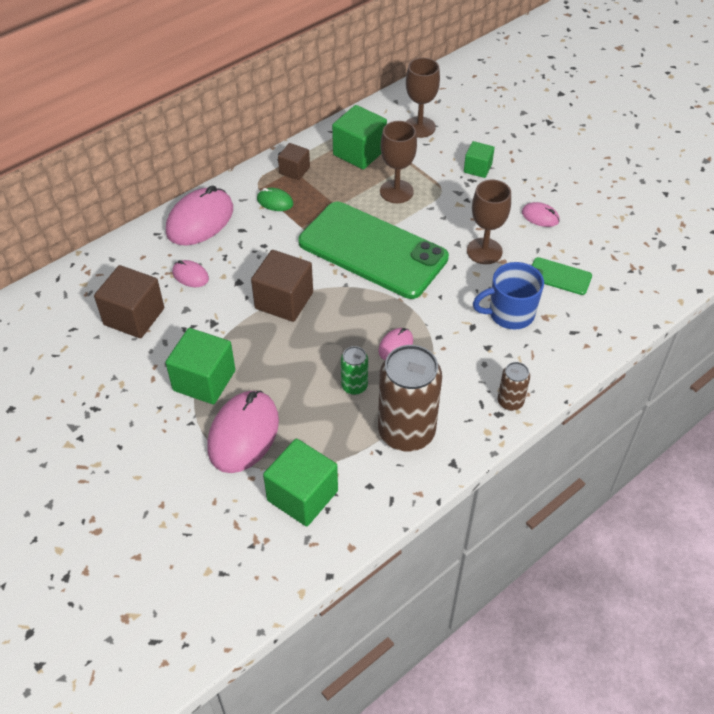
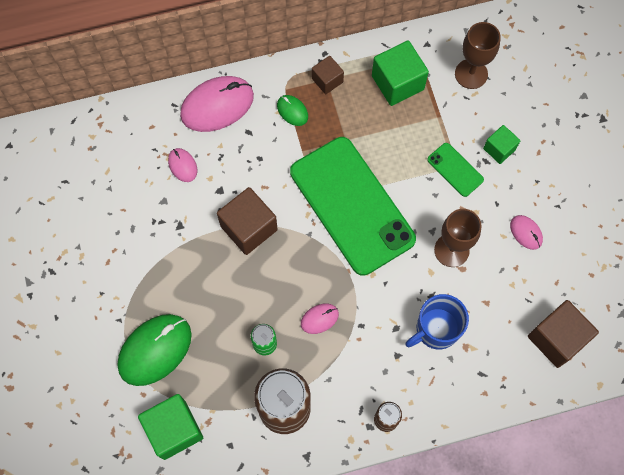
camera: 25 degrees right, 20 degrees up
brown cube [94,265,164,338] -> brown cube moved to [528,300,599,368]
green cube [165,328,236,404] -> none
pink mouse [207,390,279,473] -> green mouse [118,314,192,386]
brown goblet [380,121,417,203] -> none
blue mug [473,262,544,330] -> blue mug turned 45 degrees counterclockwise [405,294,469,349]
green phone [532,257,592,295] -> green phone moved to [427,143,484,197]

